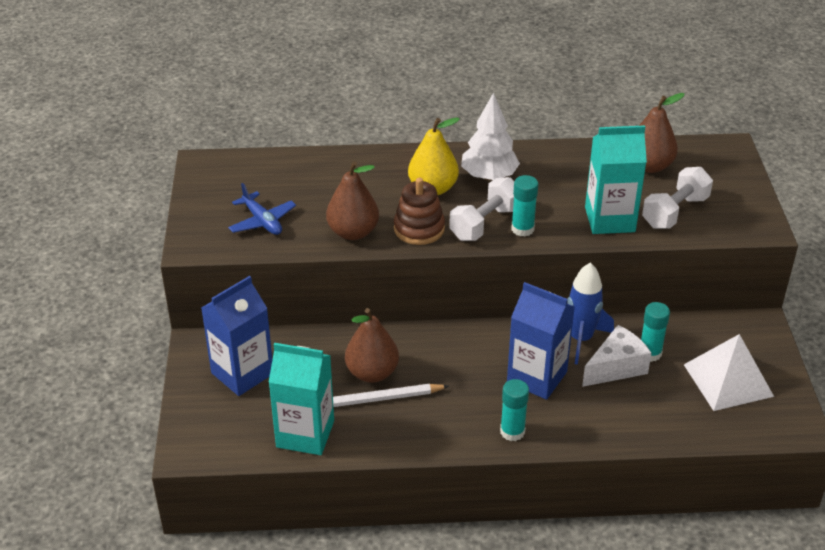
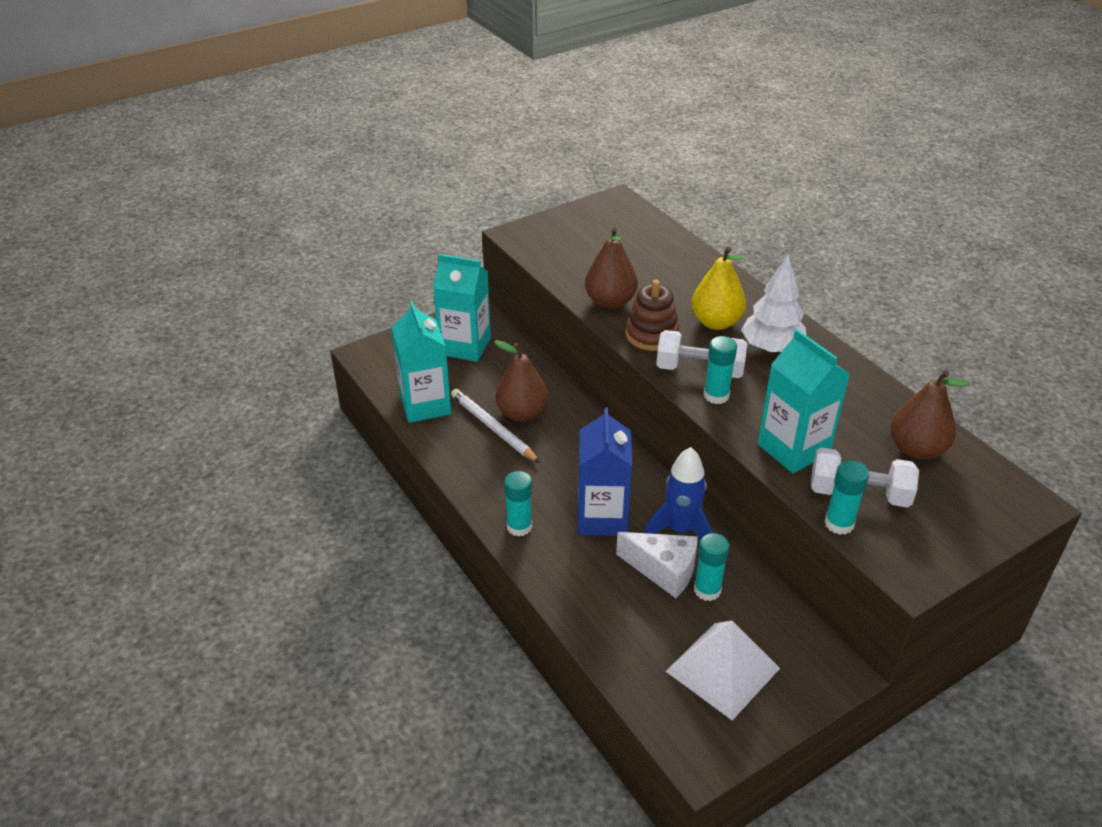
camera: 60 degrees right, 0 degrees up
blue carton [201,276,272,396] -> turquoise carton [433,254,491,362]
blue plane [228,183,296,235] -> none
none -> turquoise glue stick [825,460,869,535]

